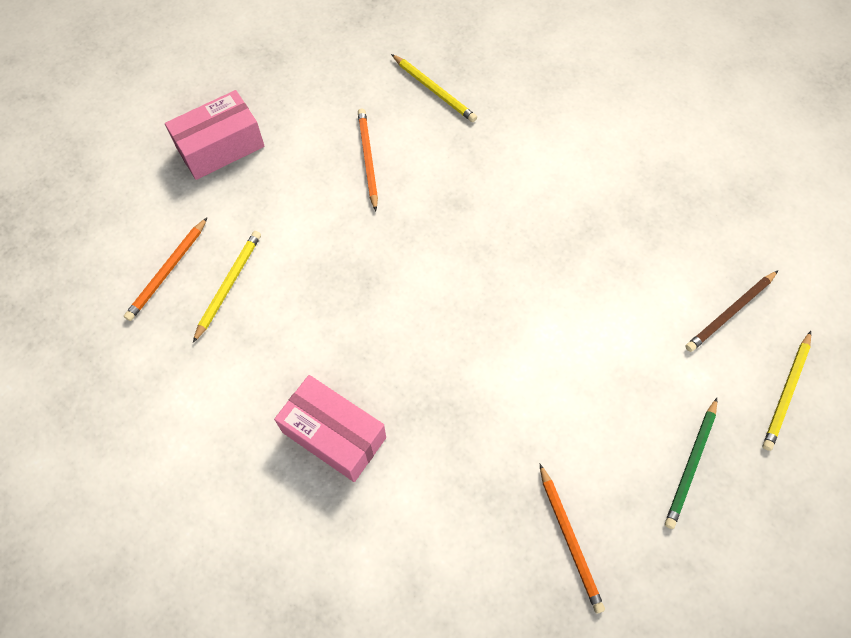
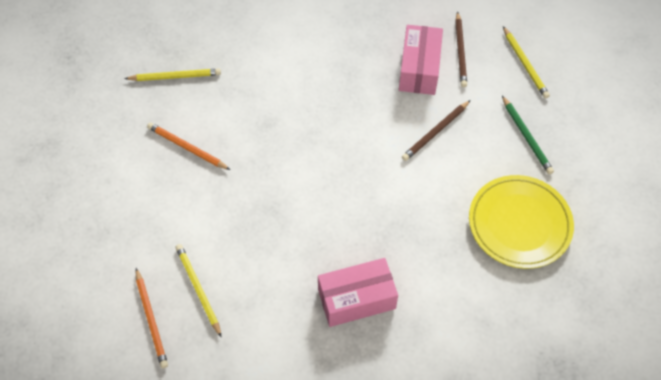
camera: 50 degrees left, 5 degrees down
pink box [165,90,265,180] -> pink box moved to [399,25,443,95]
orange pencil [540,464,605,614] -> yellow plate [469,175,574,269]
none -> brown pencil [402,100,470,161]

